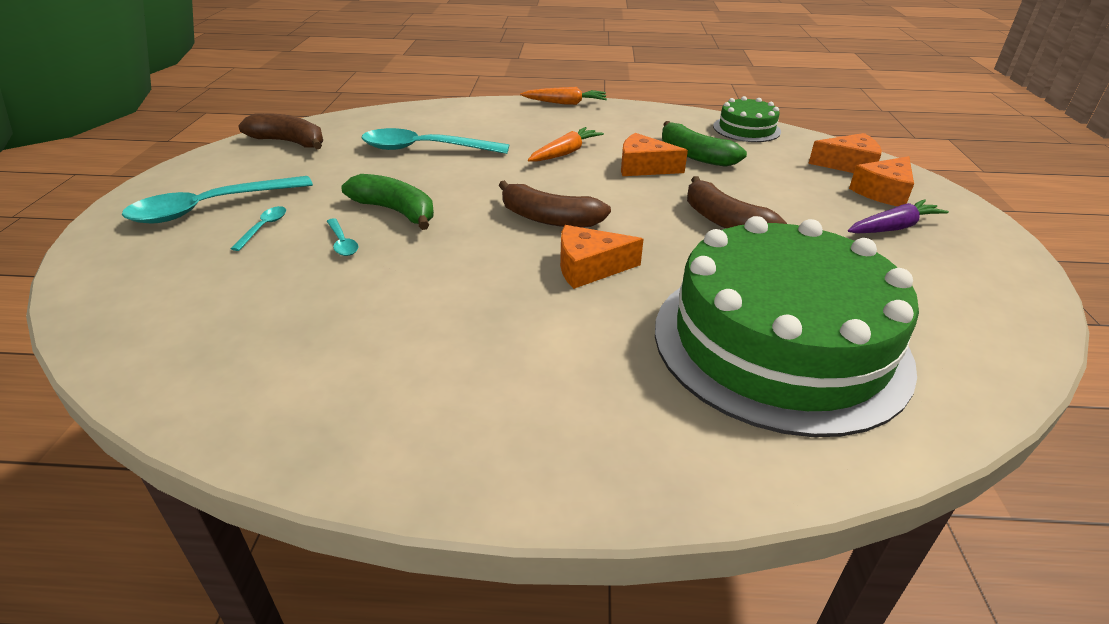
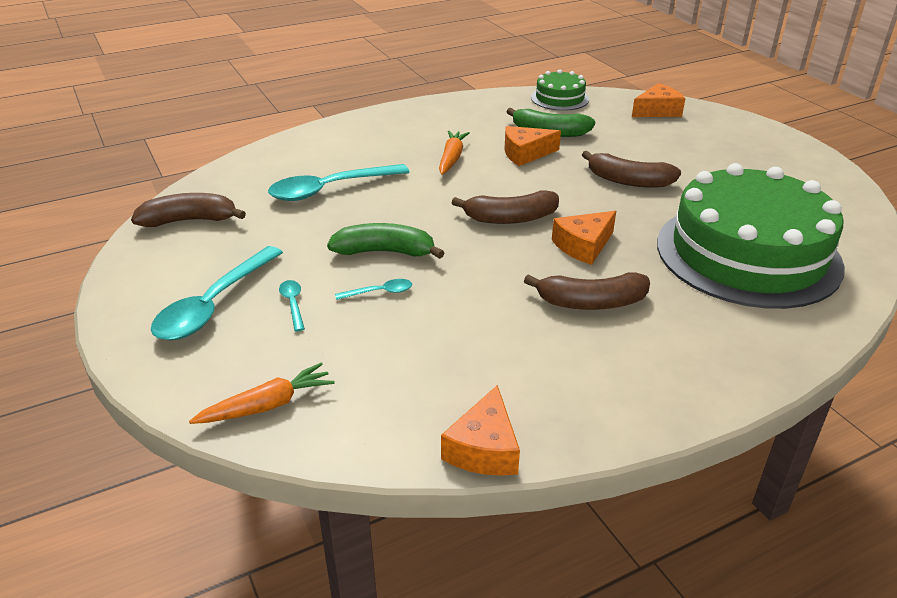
camera: 30 degrees left, 0 degrees up
turquoise spoon [327,218,359,256] -> turquoise spoon turned 45 degrees counterclockwise [335,279,412,300]
orange carrot [520,87,607,105] -> orange carrot moved to [189,363,335,424]
purple carrot [848,199,949,233] -> none
orange cheese [849,156,914,206] -> orange cheese moved to [441,385,520,476]
none -> brown banana [524,272,650,310]

